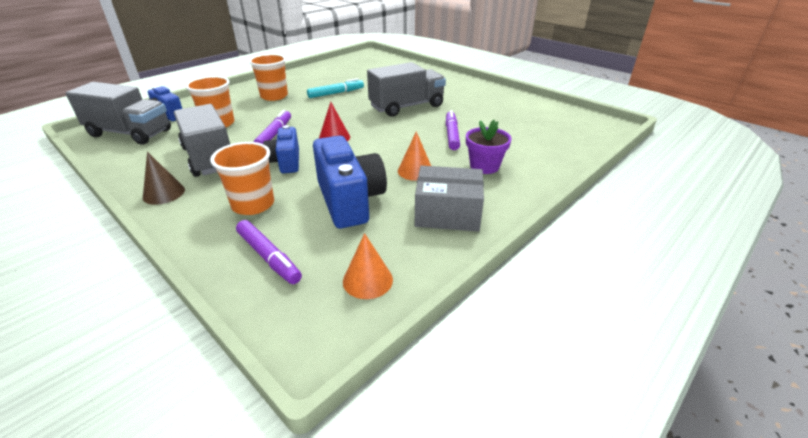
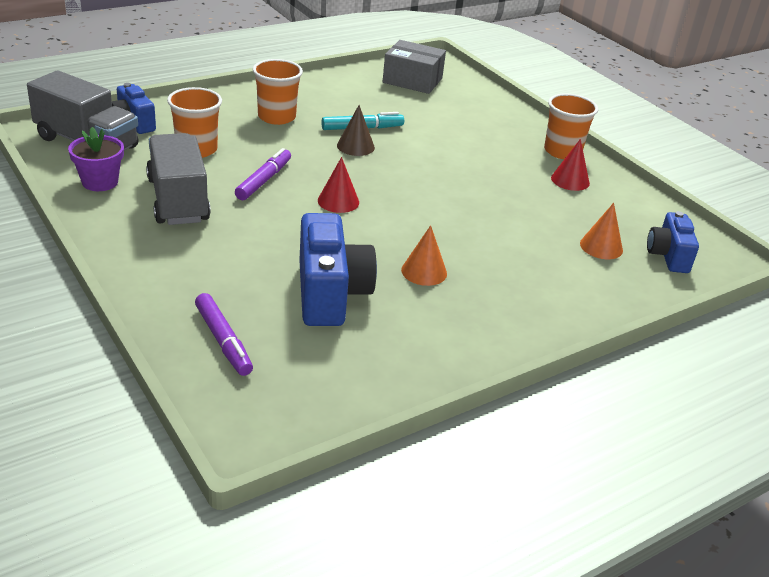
camera: 10 degrees right, 0 degrees up
brown cone [143,152,185,205] -> brown cone moved to [337,105,375,156]
orange cup [210,142,274,215] -> orange cup moved to [544,94,598,159]
blue camera [263,125,299,173] -> blue camera moved to [647,211,699,273]
orange cone [343,233,393,299] -> orange cone moved to [580,203,623,259]
grey truck [367,62,446,117] -> none
grey box [415,166,484,232] -> grey box moved to [383,40,446,94]
purple marker [446,110,460,150] -> none
purple flower pot [466,120,512,174] -> purple flower pot moved to [68,127,124,191]
none -> red cone [551,139,590,191]

